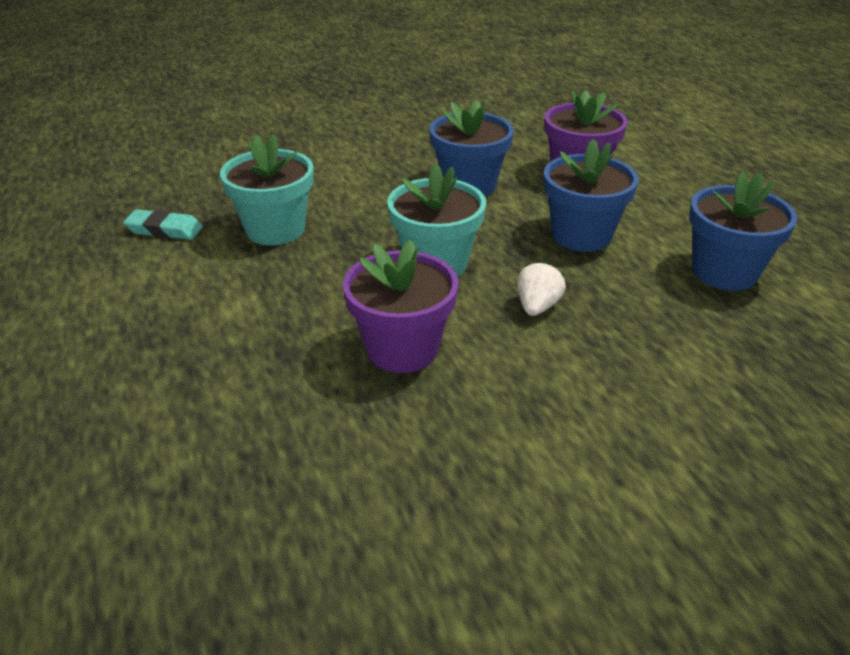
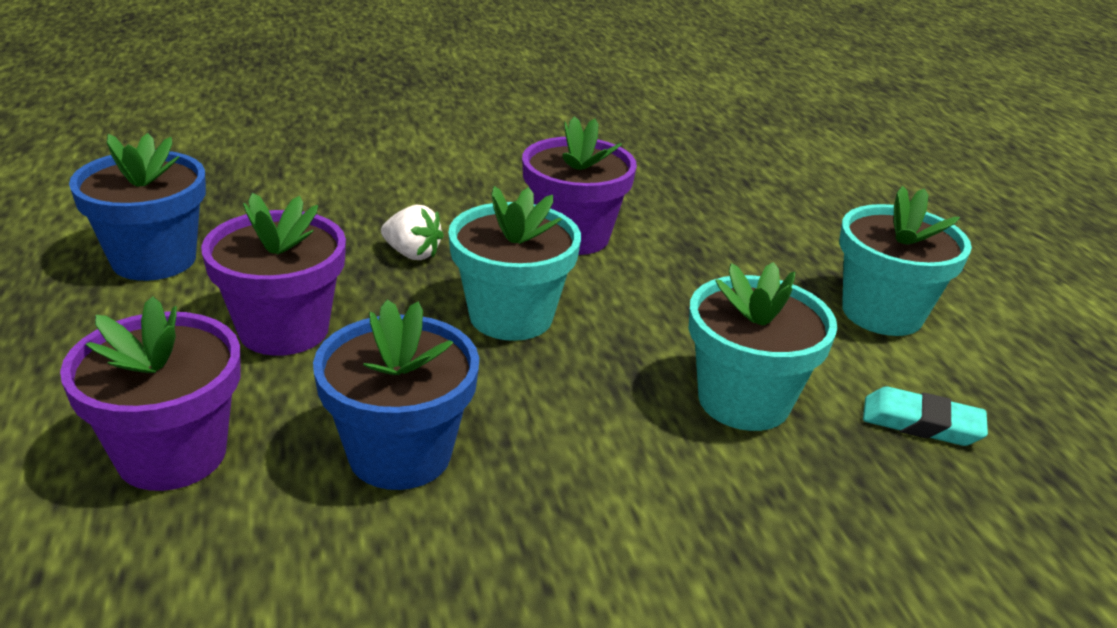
camera: 175 degrees left, 5 degrees down
white strawberry [517,261,566,316] -> white strawberry turned 90 degrees counterclockwise [381,205,444,260]
blue flower pot [544,139,639,252] -> purple flower pot [201,193,346,356]
none -> turquoise flower pot [840,186,972,336]

